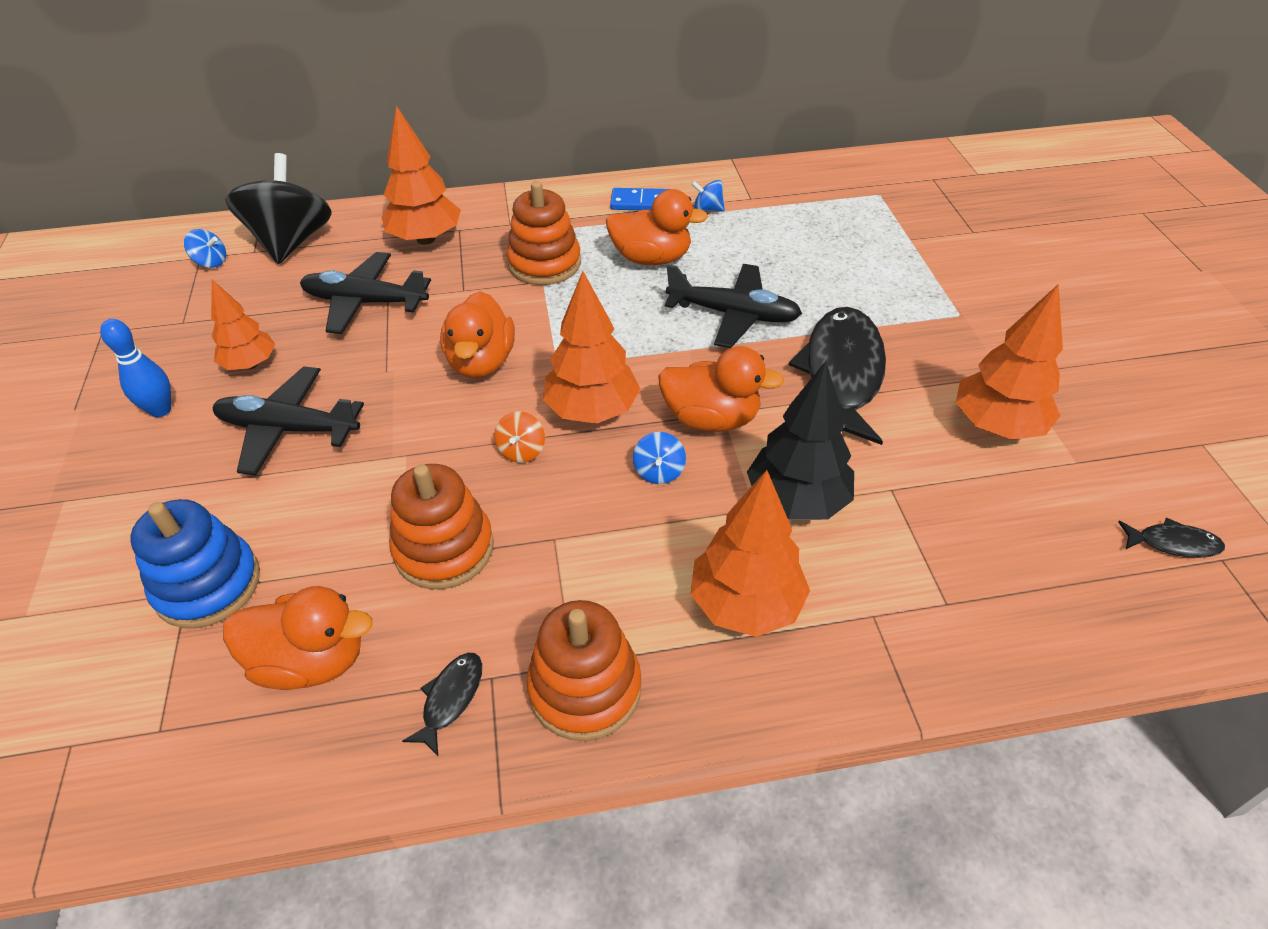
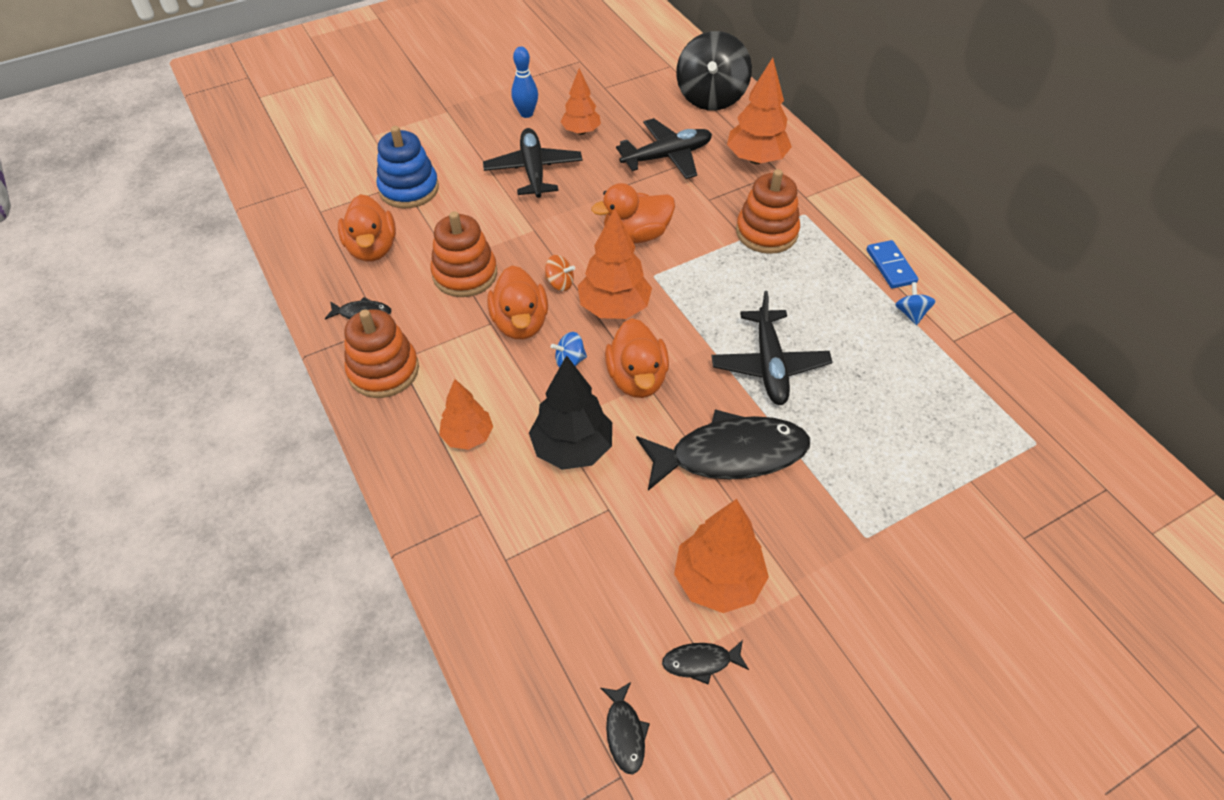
camera: 70 degrees right, 5 degrees up
blue spinning top [184,229,226,268] -> none
black spinning top [225,153,332,264] -> black spinning top turned 120 degrees clockwise [676,31,752,111]
black plane [300,252,431,334] -> black plane turned 75 degrees clockwise [616,118,712,179]
orange spinning top [494,411,545,463] -> orange spinning top turned 150 degrees counterclockwise [545,255,575,291]
orange duck [606,189,708,265] -> orange duck moved to [487,266,548,339]
orange tree [690,470,810,637] -> orange tree [439,379,493,450], size x0.65
none -> black fish [662,640,749,685]

